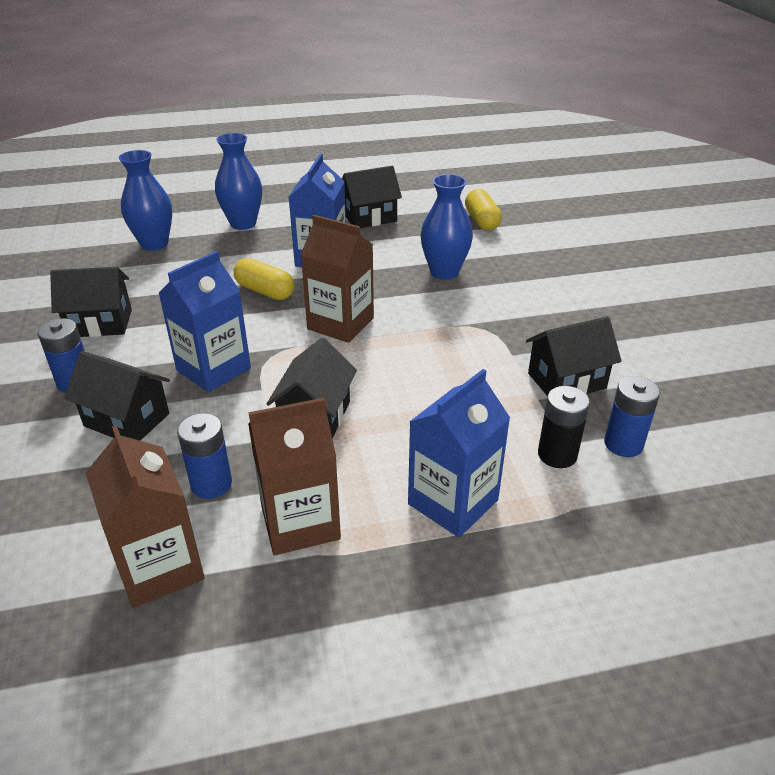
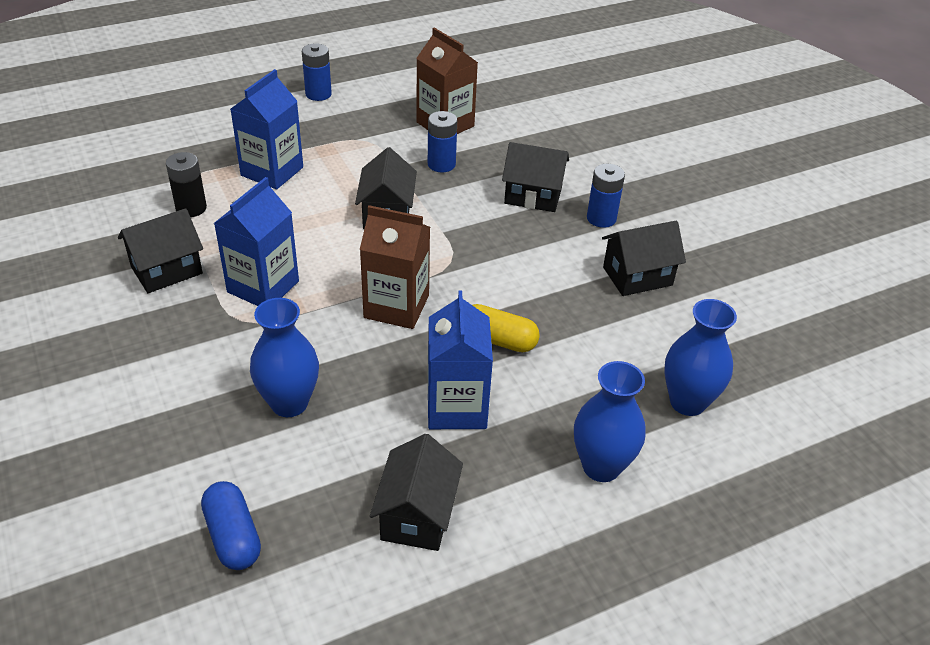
camera: 165 degrees right, 5 degrees up
blue carton [158,251,251,393] -> blue carton moved to [214,177,299,306]
brown carton [248,398,341,555] -> none
black house [342,166,402,228] -> black house turned 45 degrees counterclockwise [370,434,463,551]
yellow capsule [465,189,502,231] -> blue capsule [201,481,261,570]
blue battery [604,376,660,457] -> blue battery moved to [302,43,332,101]

